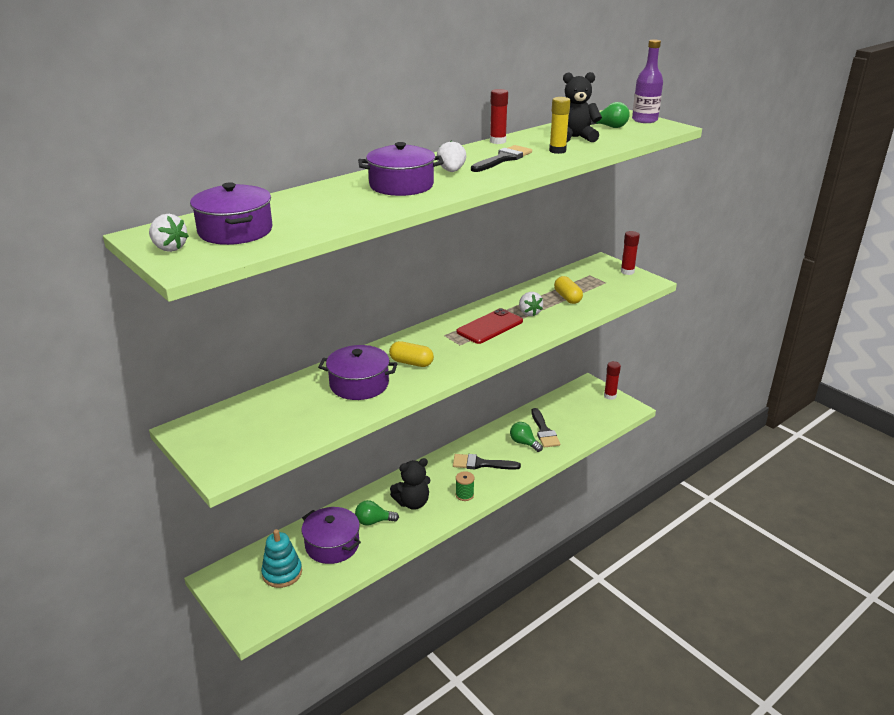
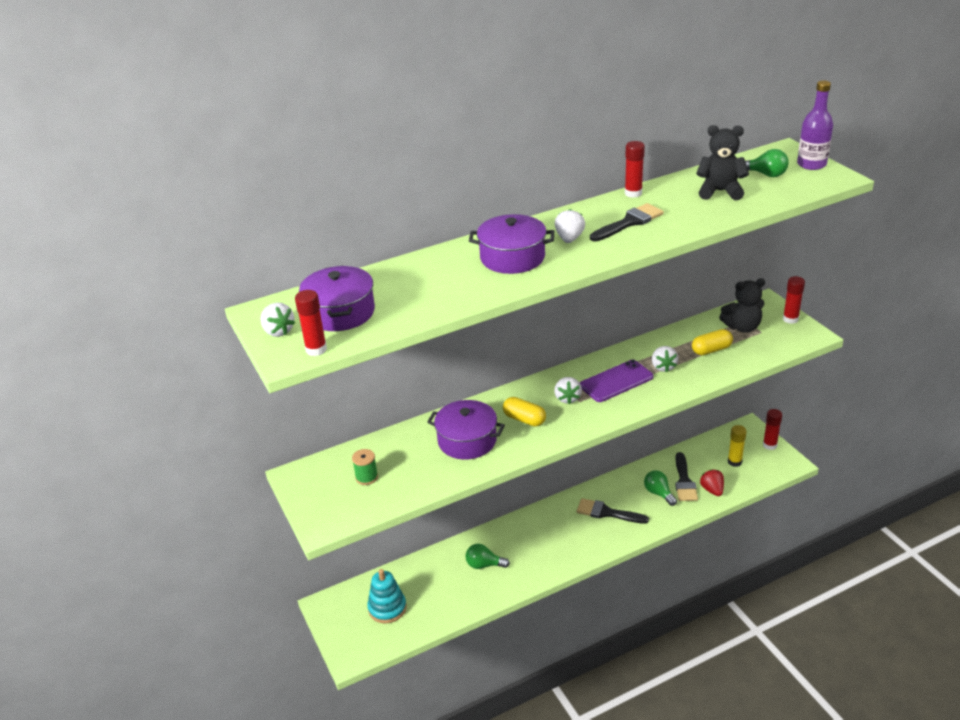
camera: 15 degrees right, 5 degrees up
purple pot [302,507,361,564] -> none
black teddy bear [390,458,431,510] -> black teddy bear moved to [719,278,765,333]
green spool [456,471,475,501] -> green spool moved to [352,449,378,485]
red phone [457,308,523,344] -> purple phone [580,359,654,402]
yellow glue stick [549,97,570,154] -> yellow glue stick moved to [728,425,747,467]
yellow capsule [554,276,583,304] -> yellow capsule turned 75 degrees clockwise [692,329,733,355]
none -> red glue stick [295,290,327,356]
none -> white strawberry [554,377,582,404]
none -> red strawberry [700,469,724,496]

